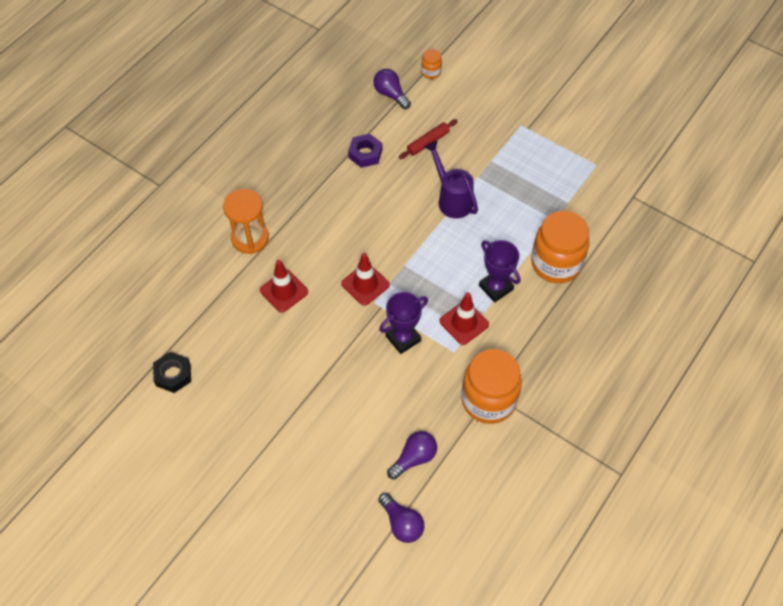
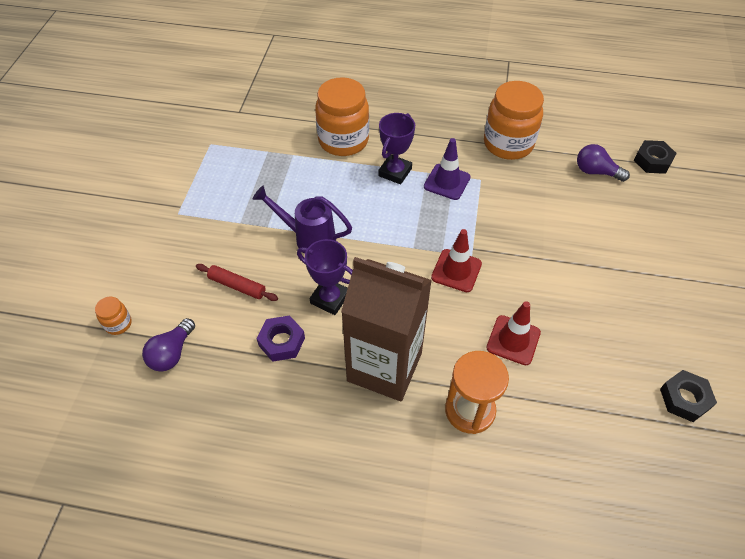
camera: 115 degrees left, 5 degrees down
purple light bulb [378,493,424,543] -> black nut [634,140,677,174]
purple trophy [379,292,428,354] -> purple trophy moved to [297,239,353,315]
purple watering can [424,141,478,218] -> purple watering can turned 75 degrees clockwise [252,186,352,254]
red traffic cone [440,292,489,345] -> purple traffic cone [424,138,471,200]
none -> brown carton [341,257,432,401]

